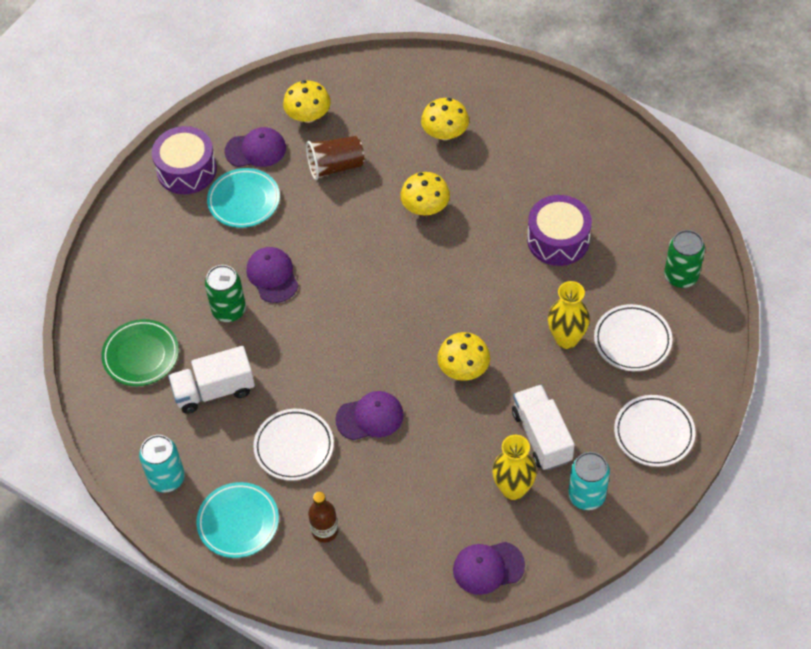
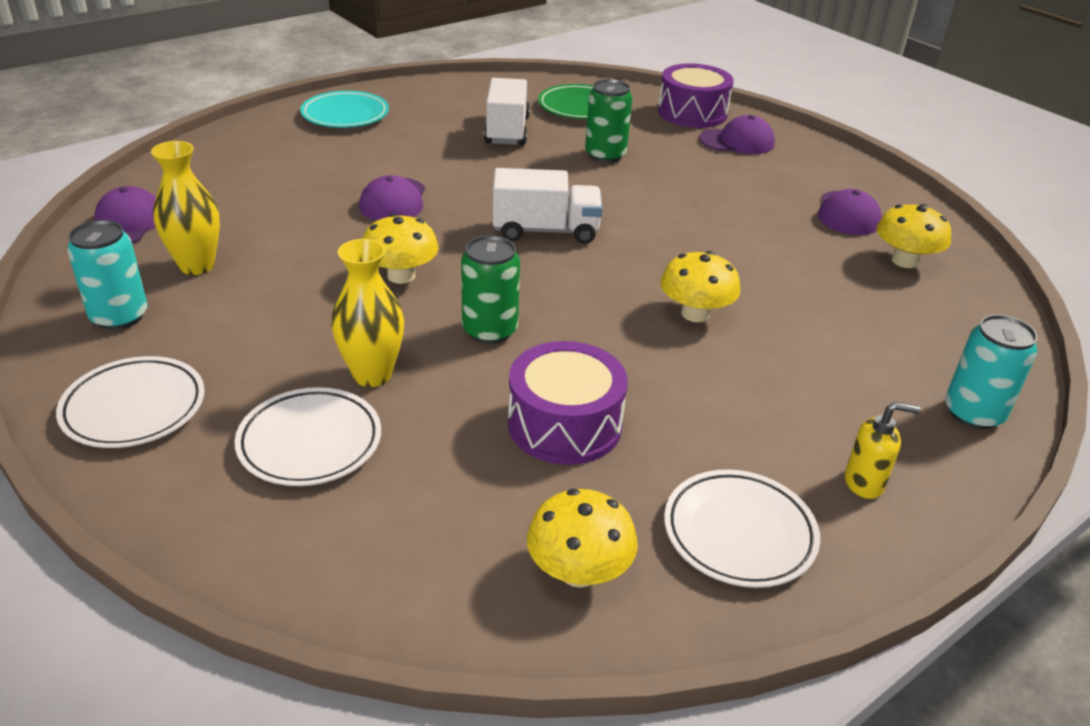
camera: 105 degrees right, 20 degrees down
turquoise can [139,435,185,493] -> turquoise can moved to [945,315,1038,430]
purple drum [152,126,217,194] -> purple drum moved to [658,63,734,128]
turquoise plate [207,168,280,228] -> none
purple cap [246,247,299,303] -> purple cap moved to [699,115,775,154]
white plate [253,409,334,481] -> white plate moved to [664,469,820,588]
brown cup [306,136,364,180] -> none
brown bottle [308,492,338,543] -> none
yellow mushroom [421,98,469,140] -> yellow mushroom moved to [527,489,638,588]
white truck [512,385,575,470] -> white truck moved to [493,168,602,244]
green can [664,230,705,288] -> green can moved to [461,236,520,344]
none -> yellow soap dispenser [845,402,920,499]

